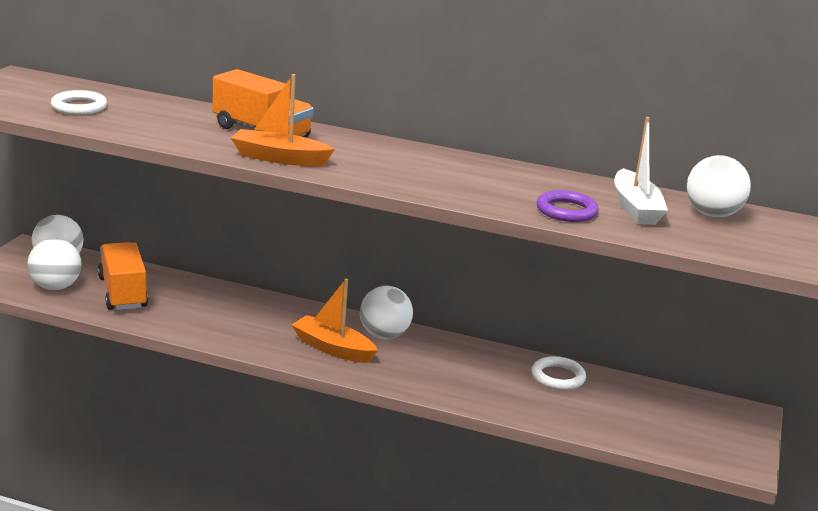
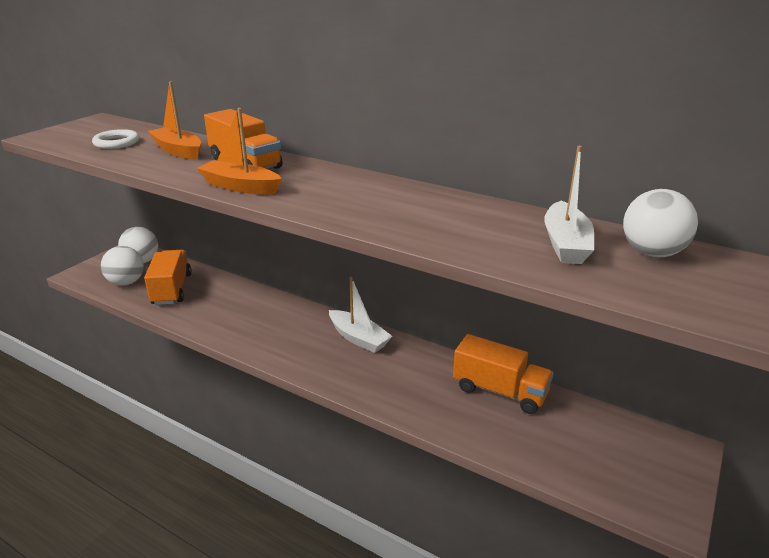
camera: 15 degrees right, 5 degrees up
orange boat [292,279,378,363] -> orange boat moved to [148,81,201,160]
white ball [360,286,413,339] -> white boat [329,277,392,353]
white ring [532,356,586,390] -> orange truck [453,334,554,414]
purple ring [536,190,599,222] -> none

